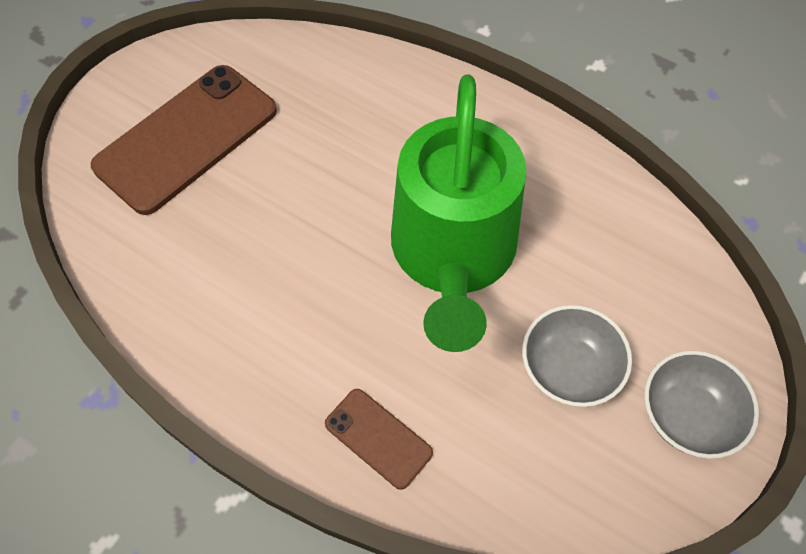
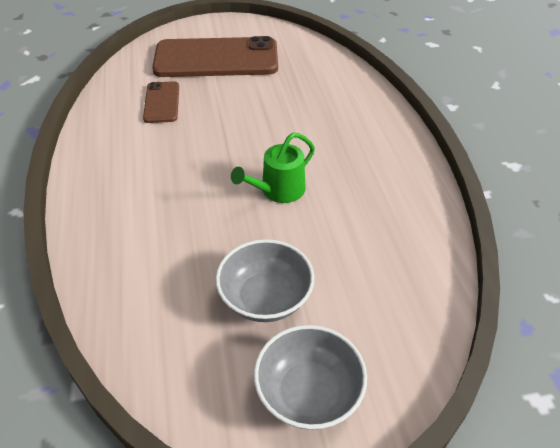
camera: 45 degrees right, 15 degrees down
brown phone [325,389,433,490] -> brown phone moved to [143,81,179,123]
green watering can [391,74,526,352] -> green watering can [231,133,315,203], size x0.42

